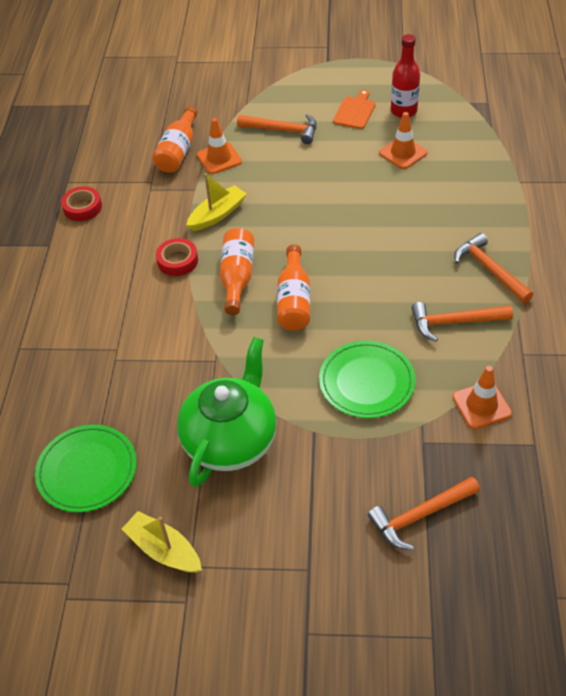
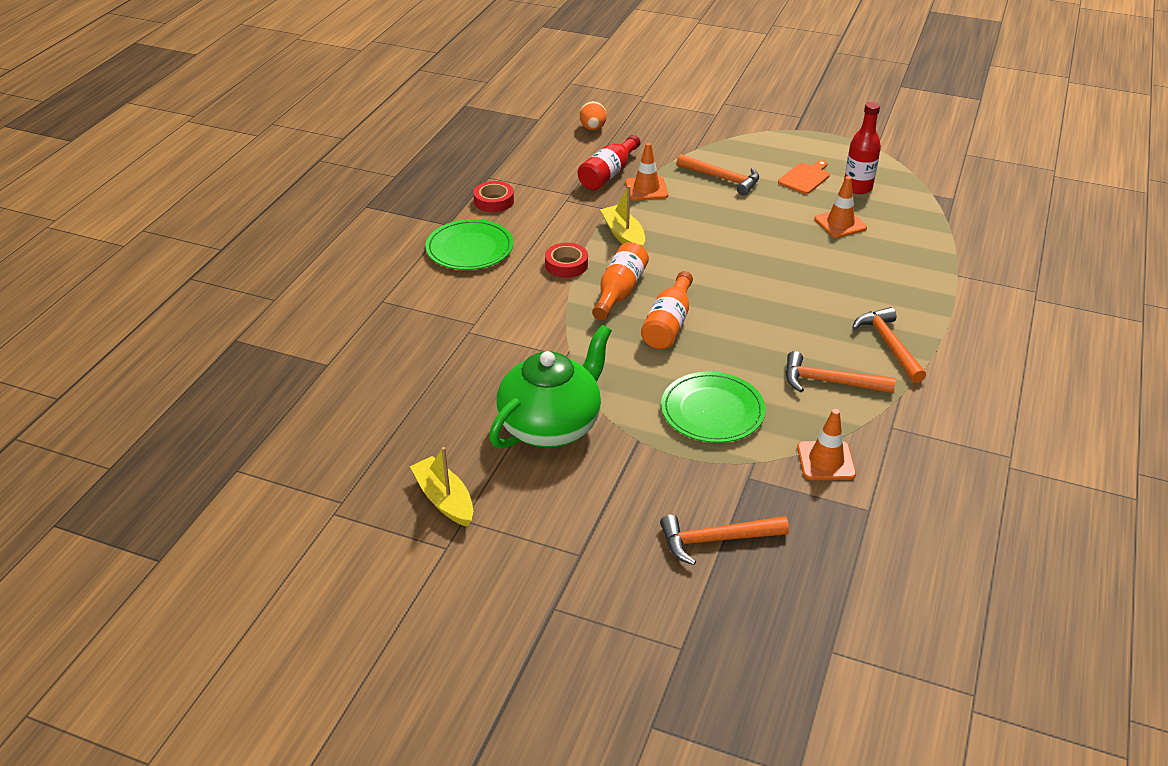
camera: 15 degrees right, 10 degrees down
green plate [35,425,137,512] -> green plate moved to [425,219,513,270]
orange bottle [152,106,198,173] -> red bottle [578,135,641,190]
yellow boat [186,173,247,231] -> yellow boat turned 90 degrees counterclockwise [600,186,645,247]
none -> orange egg [580,101,607,131]

